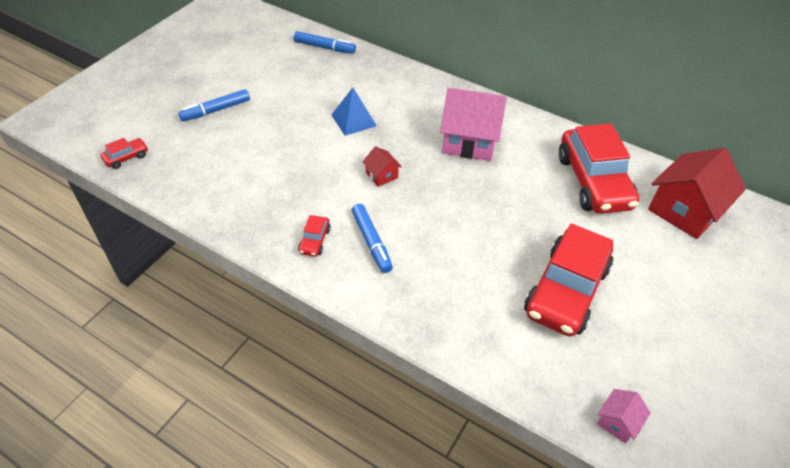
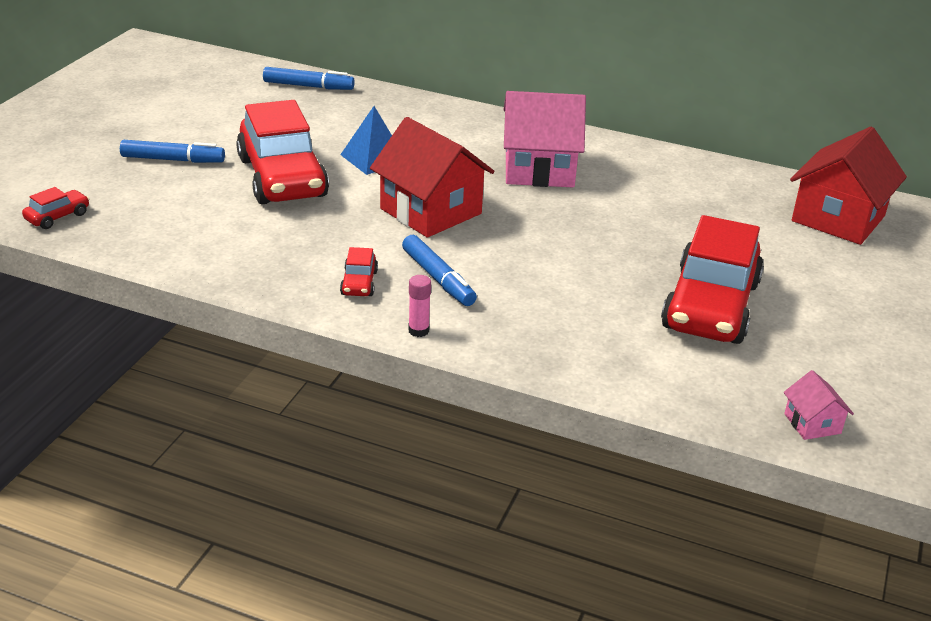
camera: 10 degrees left, 15 degrees down
blue marker [178,89,250,121] -> blue marker turned 135 degrees counterclockwise [120,140,225,163]
red house [362,146,402,187] -> red house [370,117,494,238], size x2.20
red car [559,124,639,214] -> red car moved to [236,100,329,204]
pink house [597,389,651,444] -> pink house turned 45 degrees counterclockwise [783,370,854,440]
none -> pink glue stick [408,275,431,337]

